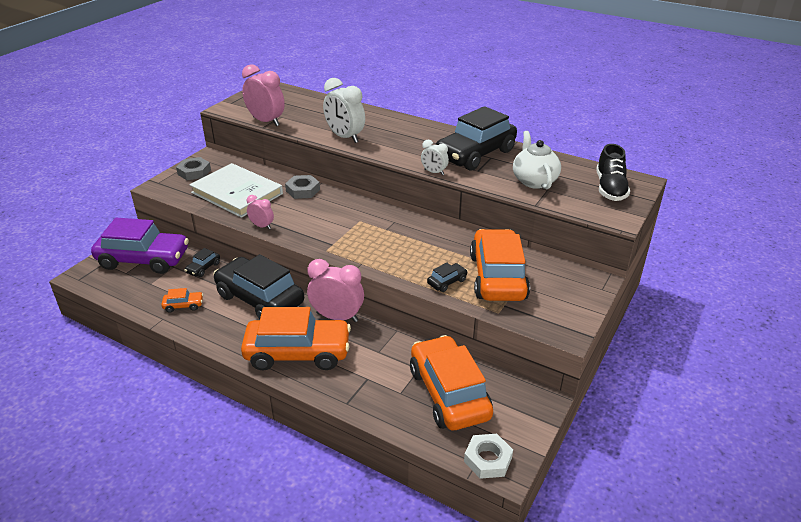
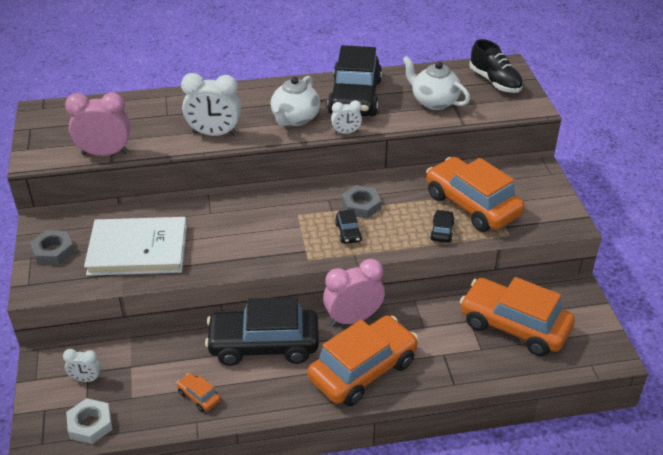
camera: 40 degrees left, 5 degrees up
purple car [91,218,189,274] -> white clock [63,349,101,382]
orange car [161,288,203,313] -> orange car turned 90 degrees counterclockwise [177,373,221,412]
black car [185,248,220,277] -> black car moved to [335,209,362,244]
pink clock [247,195,274,229] -> none
grey nut [285,175,320,199] -> grey nut moved to [342,185,381,219]
white nut [464,434,513,479] -> white nut moved to [66,398,112,444]
none -> white teapot [271,76,320,126]

